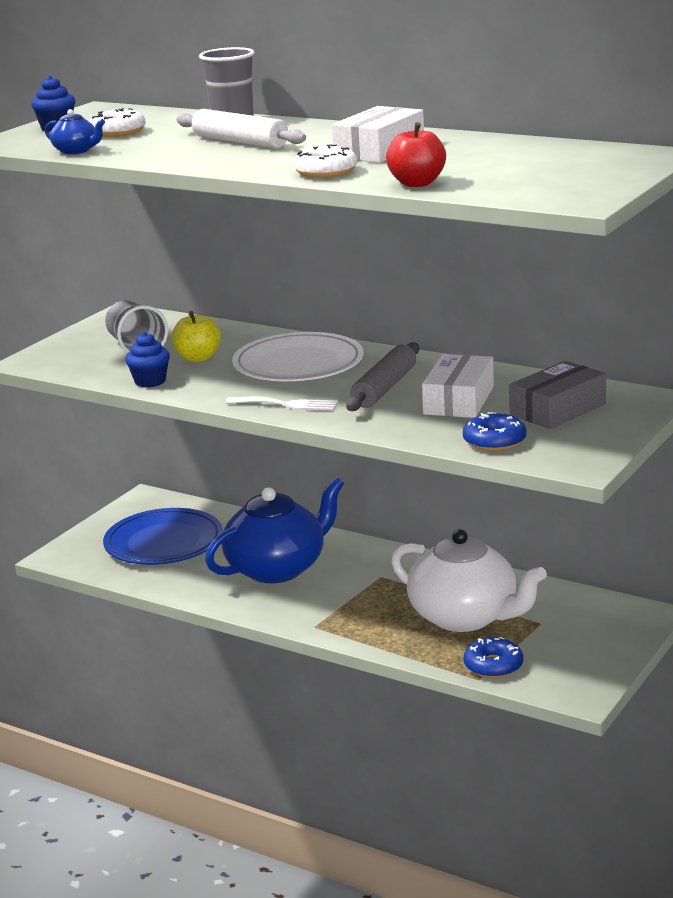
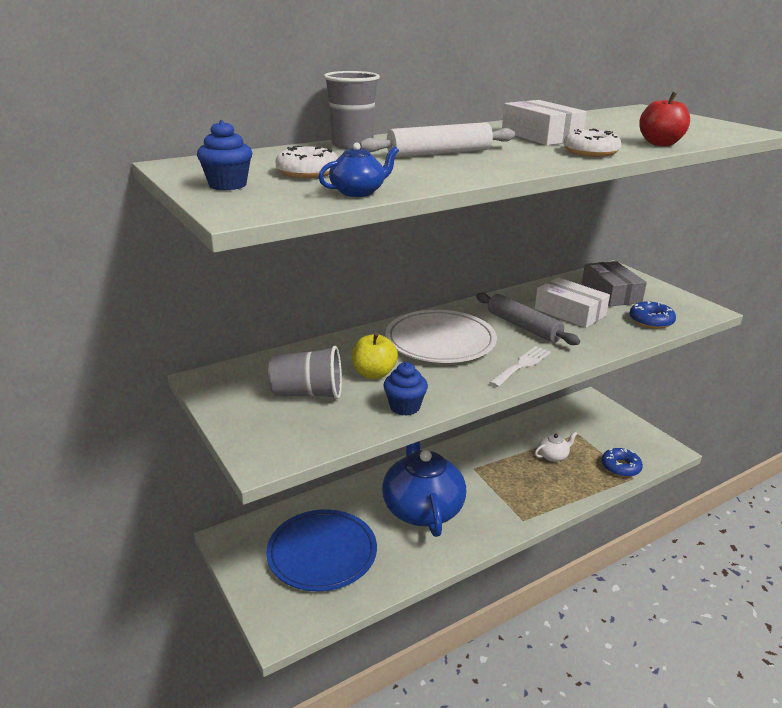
camera: 65 degrees left, 5 degrees up
white teapot [391,529,547,632] -> white teapot [535,432,577,462], size x0.41

